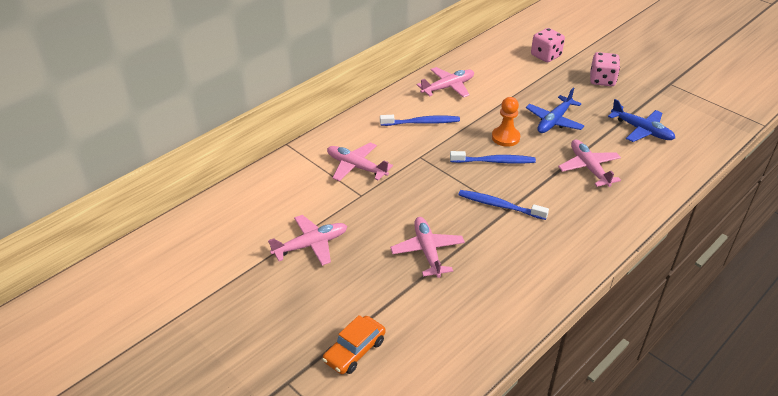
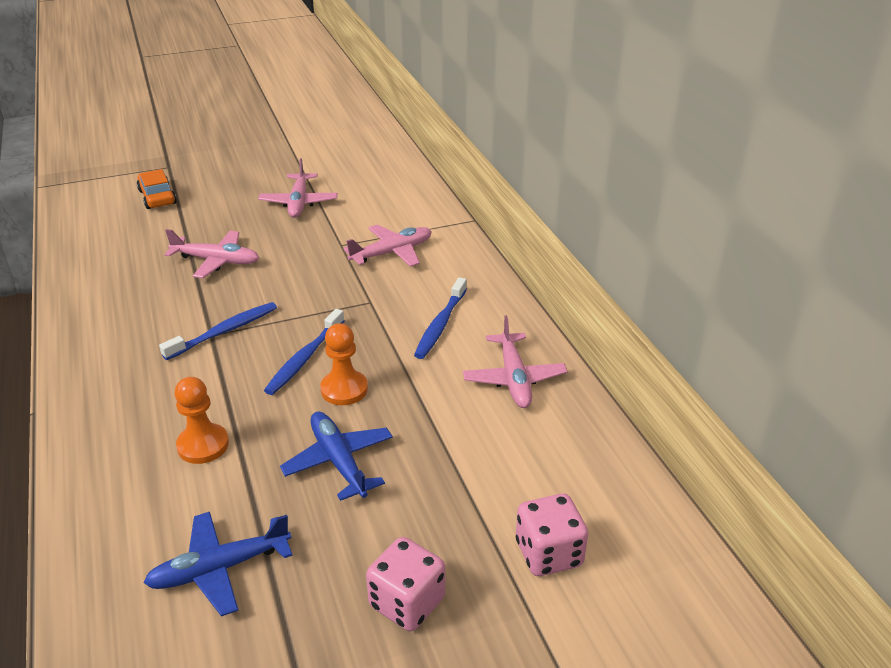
camera: 115 degrees right, 5 degrees down
pink plane [558,140,621,187] -> orange pawn [174,377,229,464]

